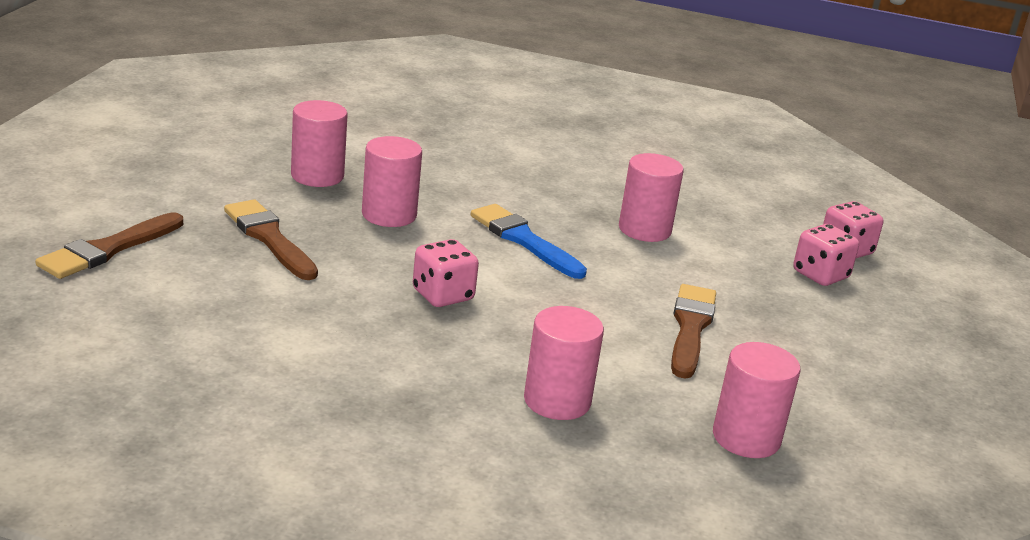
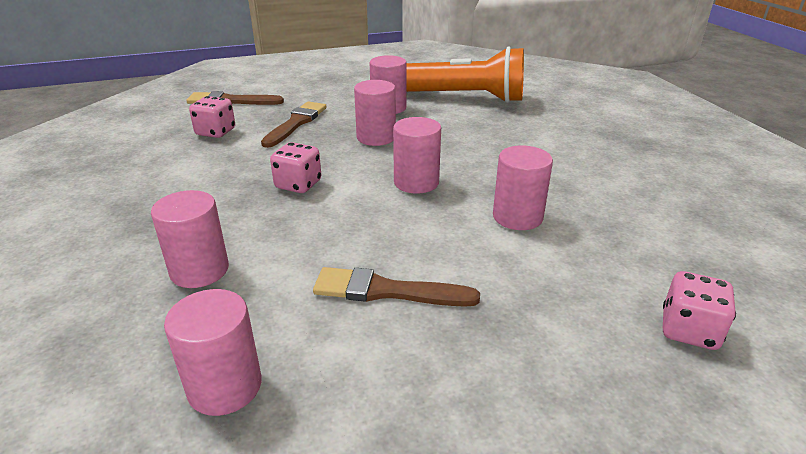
camera: 60 degrees right, 5 degrees up
blue brush [471,204,587,279] -> pink cylinder [393,117,441,194]
brown brush [671,284,716,379] -> brown brush turned 150 degrees counterclockwise [313,267,480,307]
pink dice [793,224,859,286] -> pink dice moved to [189,96,235,138]
none -> orange flashlight [406,46,524,103]

